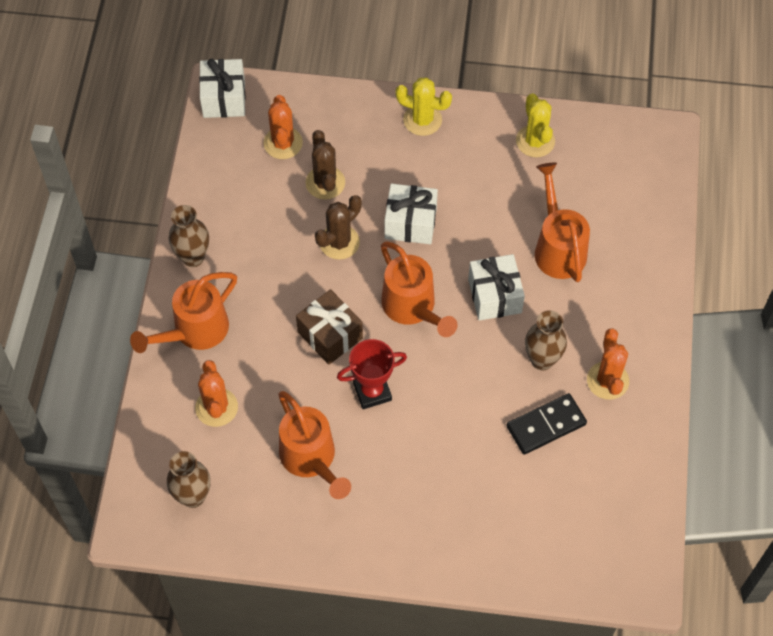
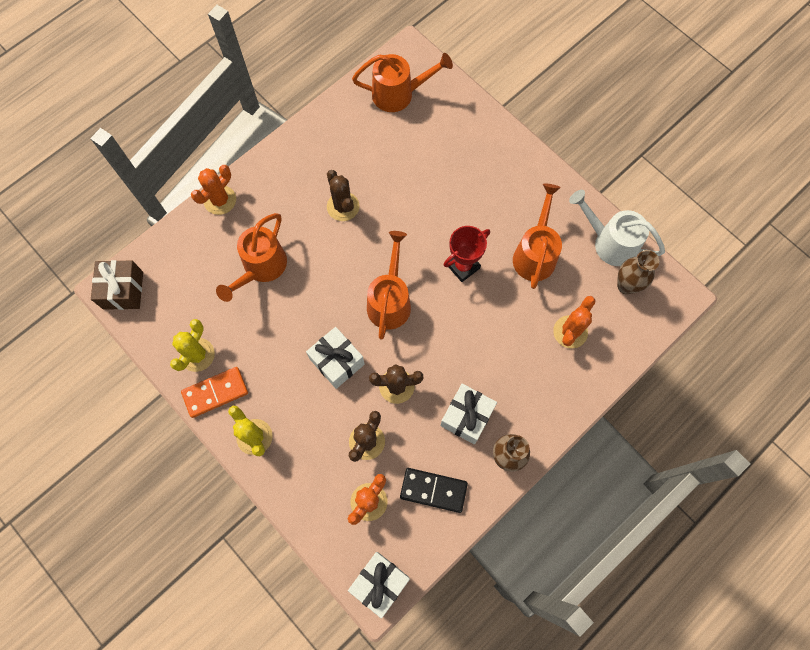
camera: 140 degrees left, 10 degrees up
orange watering can [130,272,237,353] -> orange watering can moved to [352,53,453,112]
brown gift [296,289,363,365] -> brown gift moved to [91,260,143,310]
red trophy [337,339,407,409] -> red trophy turned 60 degrees counterclockwise [443,226,490,282]
white gift [468,254,525,321] -> white gift moved to [440,384,497,444]
black domino [506,393,587,455] -> black domino moved to [400,468,468,513]
brown vase [525,310,567,370] -> brown cactus [327,170,360,221]
orange cactus [587,328,629,400] -> orange cactus moved to [191,165,236,215]
none -> orange domino [181,367,248,418]
none -> white watering can [569,190,665,266]

